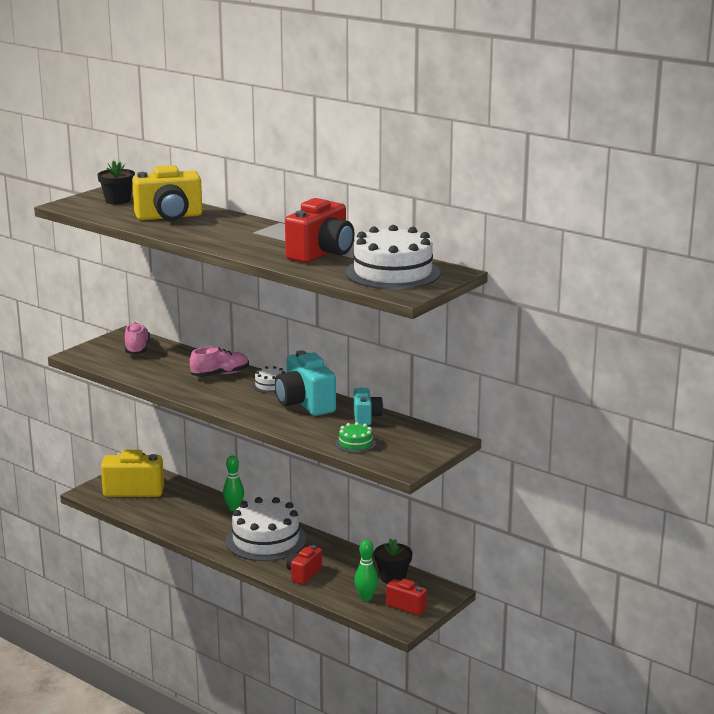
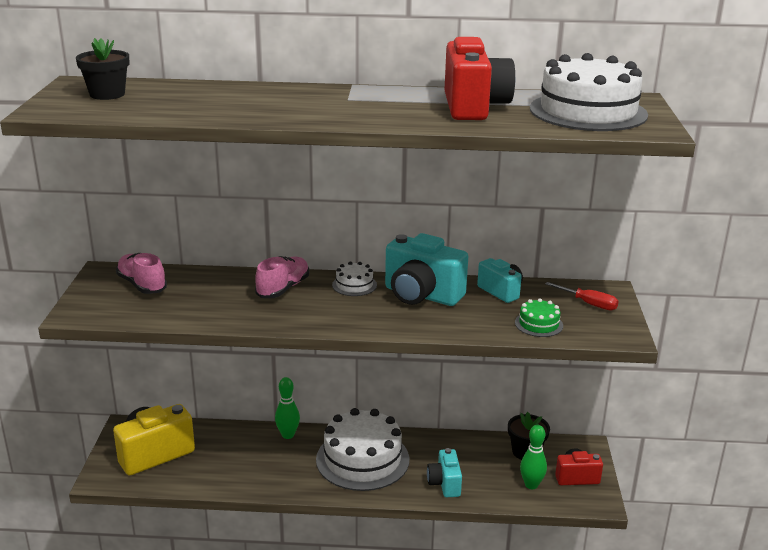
camera: 35 degrees left, 5 degrees up
yellow camera [132,165,202,221] -> none
red camera [286,545,322,585] -> turquoise camera [427,448,462,497]
none -> red screwdriver [545,282,619,311]

